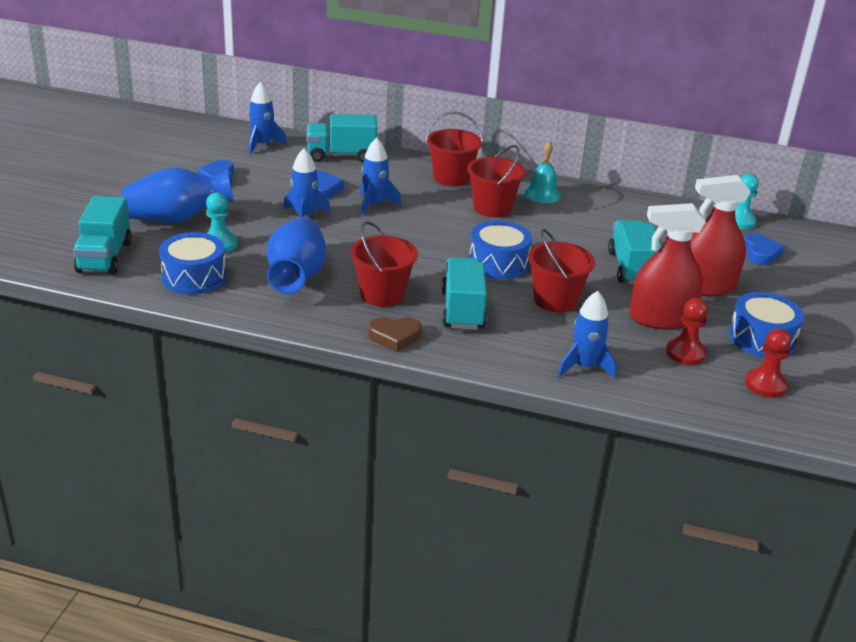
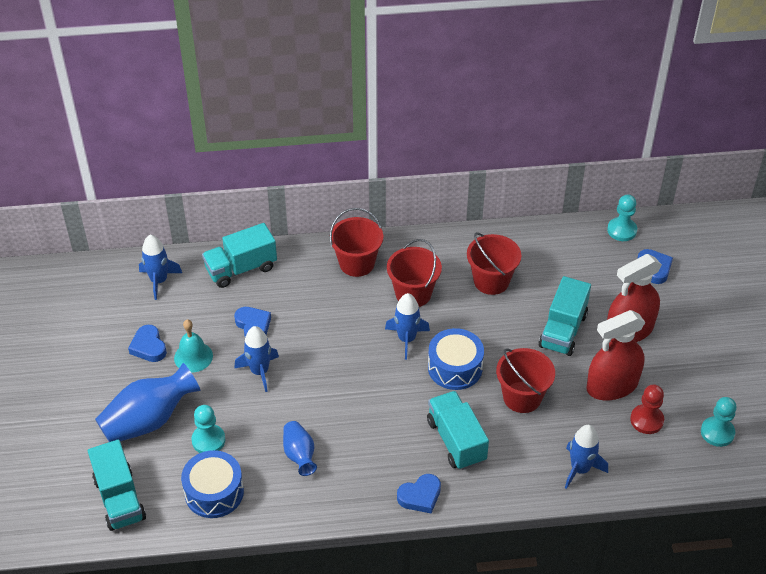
camera: 20 degrees left, 15 degrees up
blue vase [267,217,326,294] -> blue vase [283,421,317,476], size x0.57
red bucket [350,221,418,307] -> red bucket moved to [467,232,521,295]
blue rocket [360,138,401,216] -> blue rocket moved to [385,293,430,360]
brown heart [368,317,422,352] -> blue heart [397,474,441,513]
turquoise bell [523,141,561,203] -> turquoise bell moved to [174,320,213,372]
turquoise truck [608,220,662,284] -> turquoise truck turned 135 degrees counterclockwise [539,276,591,356]
blue drum [729,292,804,358] -> none
red pawn [745,329,792,398] -> turquoise pawn [701,397,737,447]

